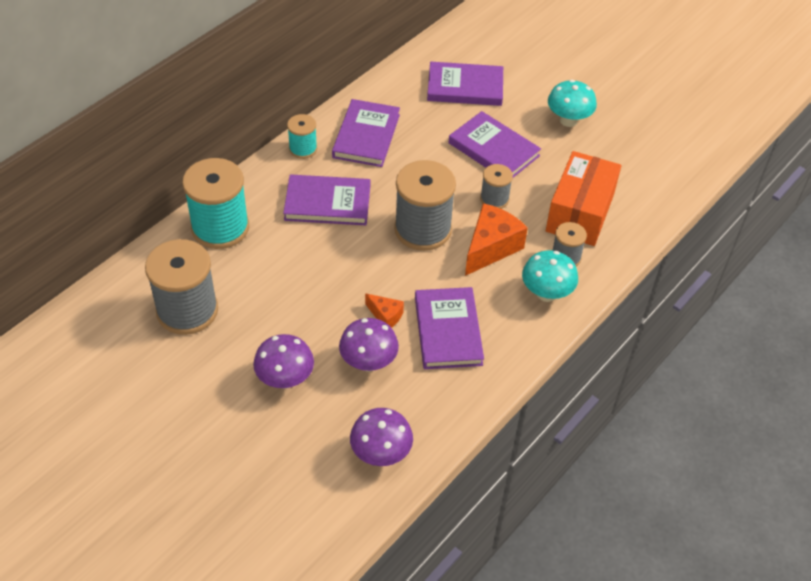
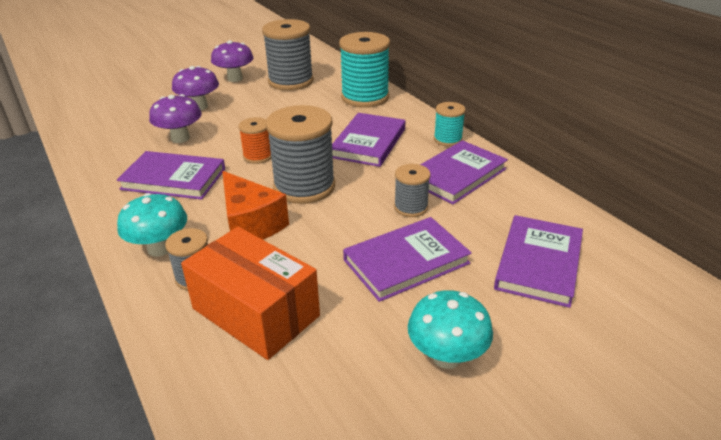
camera: 110 degrees right, 15 degrees down
purple book [332,99,400,167] -> purple book turned 75 degrees counterclockwise [420,140,508,205]
purple mushroom [350,408,413,466] -> purple mushroom moved to [211,40,253,82]
orange cheese [365,293,404,328] -> none
grey spool [480,164,513,209] -> grey spool moved to [394,164,431,217]
none -> orange spool [238,117,272,164]

